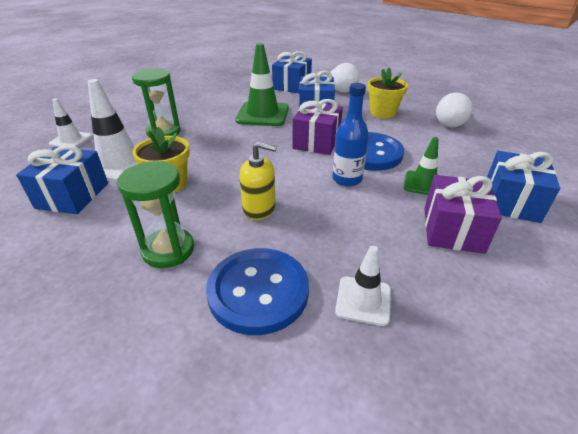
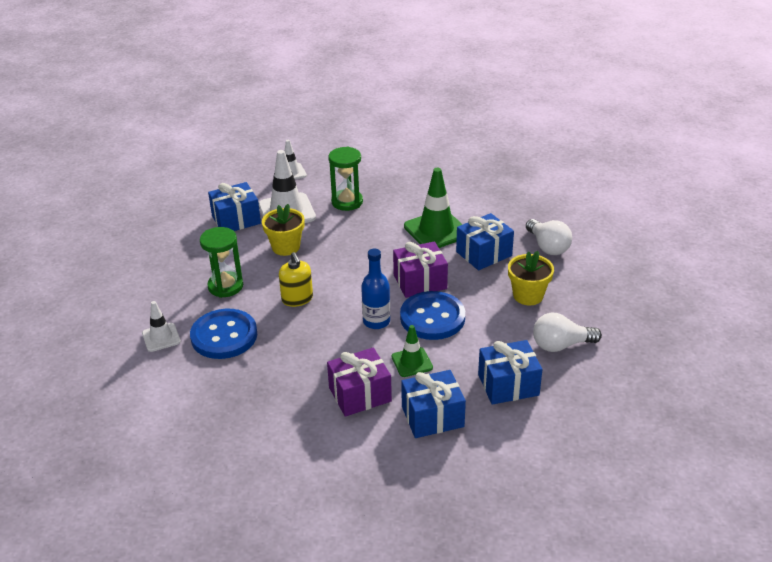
camera: 55 degrees right, 0 degrees up
blue gift [272,51,312,93] -> blue gift moved to [478,340,542,405]
white traffic cone [335,246,391,326] -> white traffic cone moved to [142,301,181,352]

